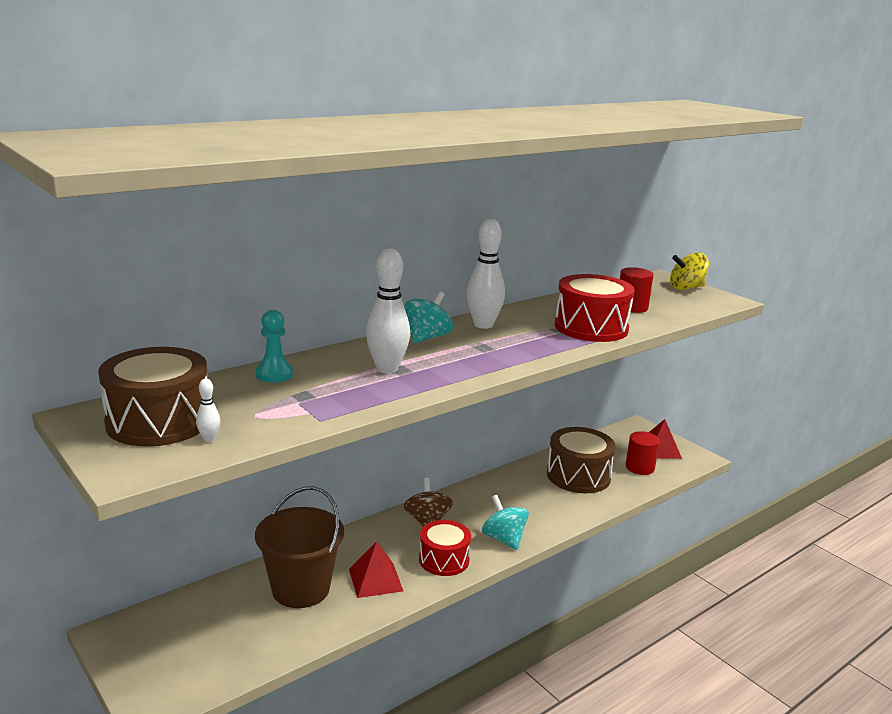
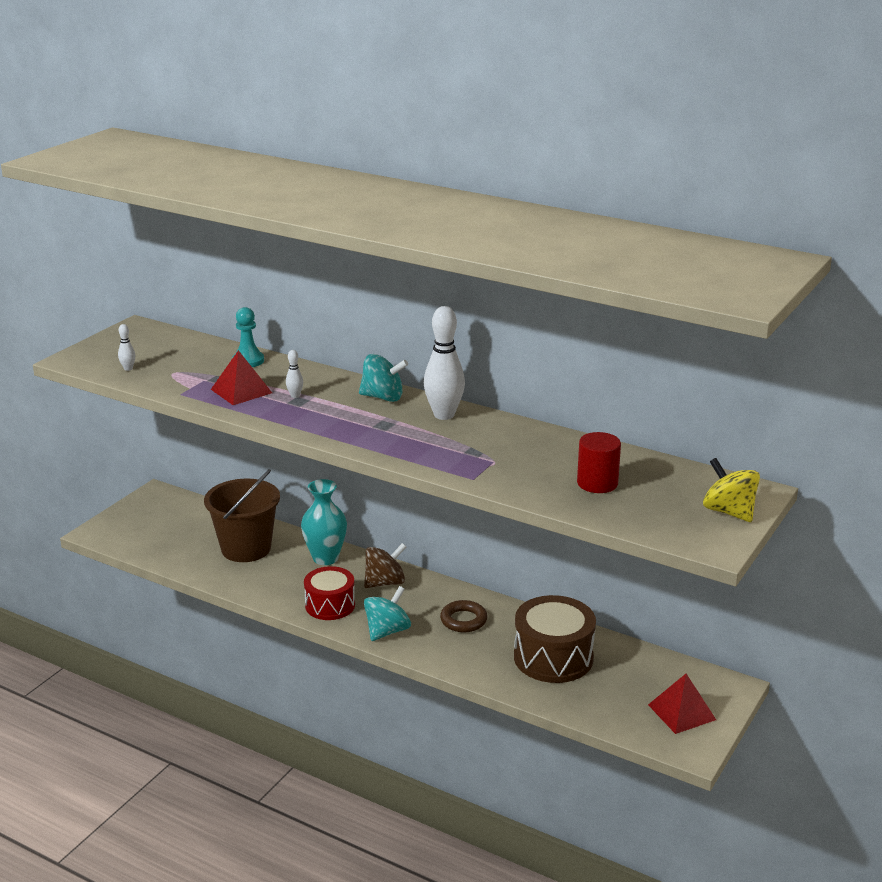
camera: 70 degrees right, 5 degrees up
brown drum [98,347,207,447] -> none
red pyramid [349,542,403,598] -> red pyramid moved to [211,350,272,405]
white bowling pin [366,249,410,373] -> white bowling pin [286,350,303,398], size x0.44
red drum [555,274,635,342] -> none
red cylinder [625,431,660,475] -> none
none -> turquoise vase [301,479,347,565]
none -> brown ring [440,600,487,632]

